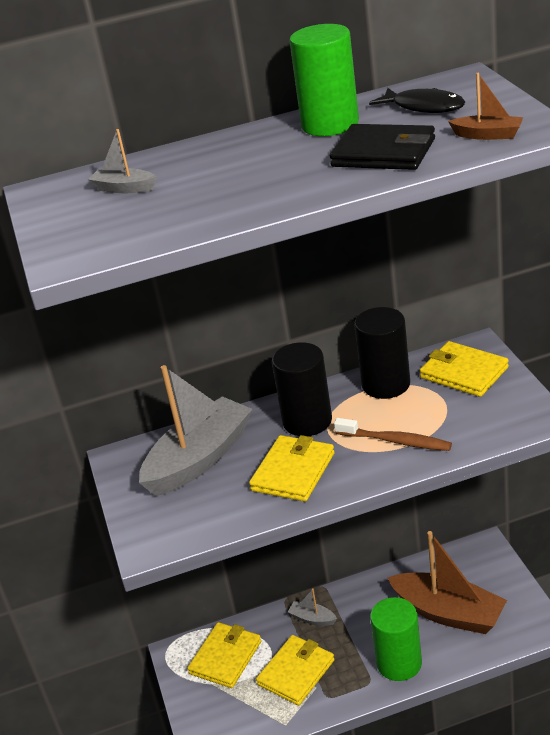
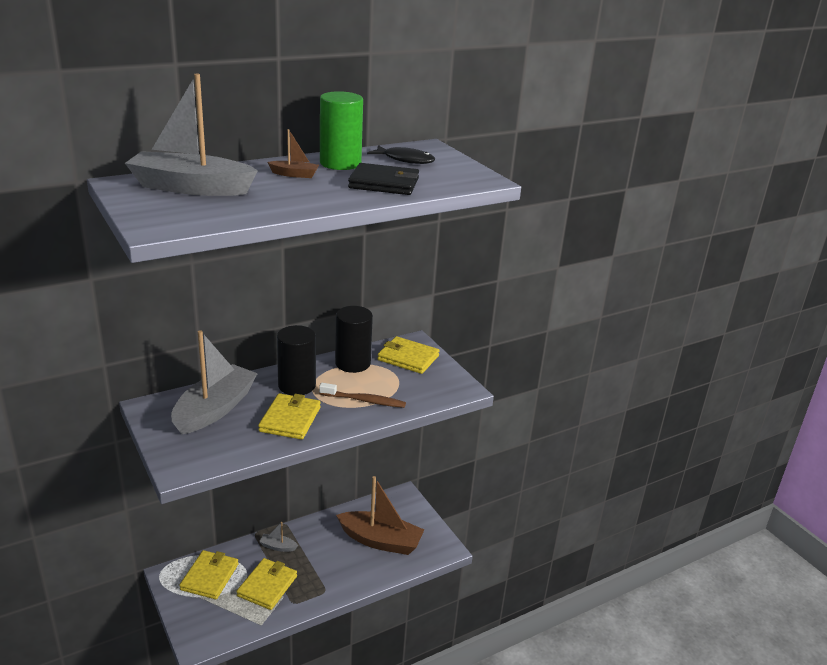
camera: 20 degrees left, 5 degrees down
grey boat [88,129,156,193] -> grey boat [125,74,258,196], size x2.34
green cylinder [370,597,422,681] -> none
brown boat [448,73,523,140] -> brown boat moved to [267,129,319,178]

